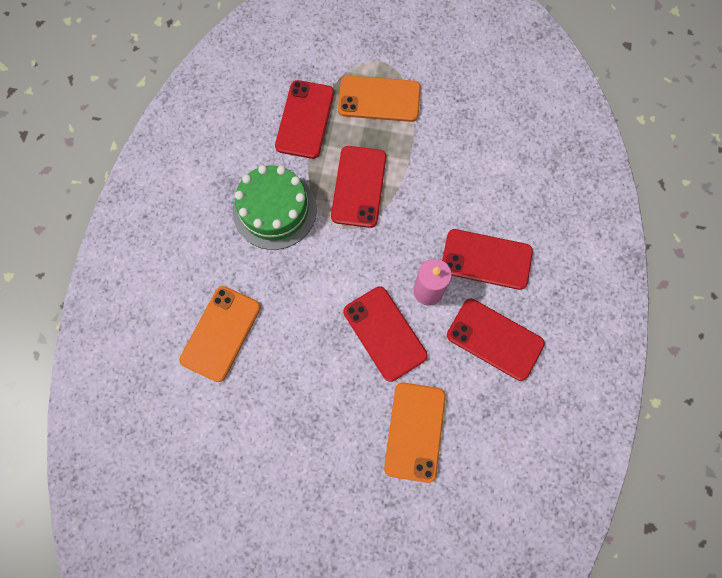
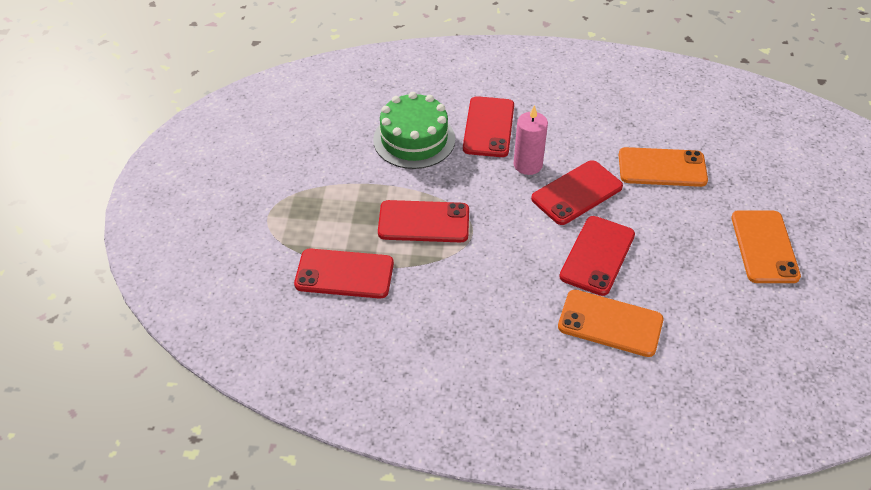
camera: 95 degrees left, 25 degrees down
green cake [233,165,316,250] -> green cake moved to [373,92,455,169]
orange phone [338,75,421,122] -> orange phone moved to [731,210,801,283]
red phone [447,299,545,381] -> red phone moved to [559,216,635,296]

